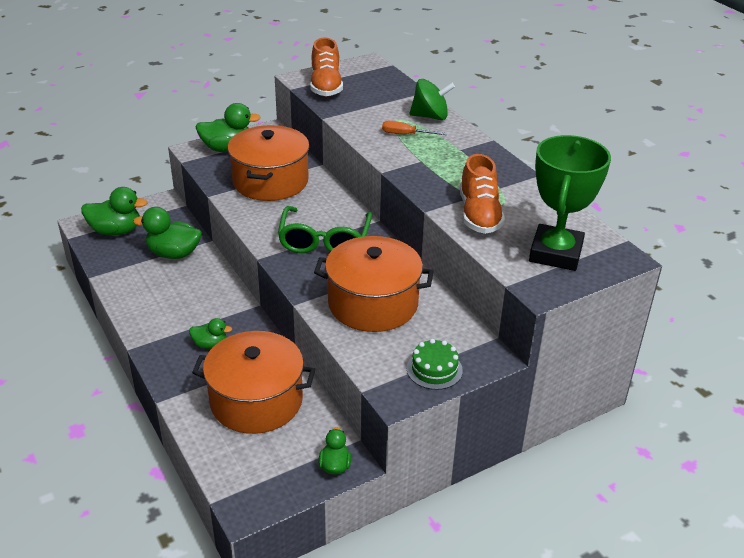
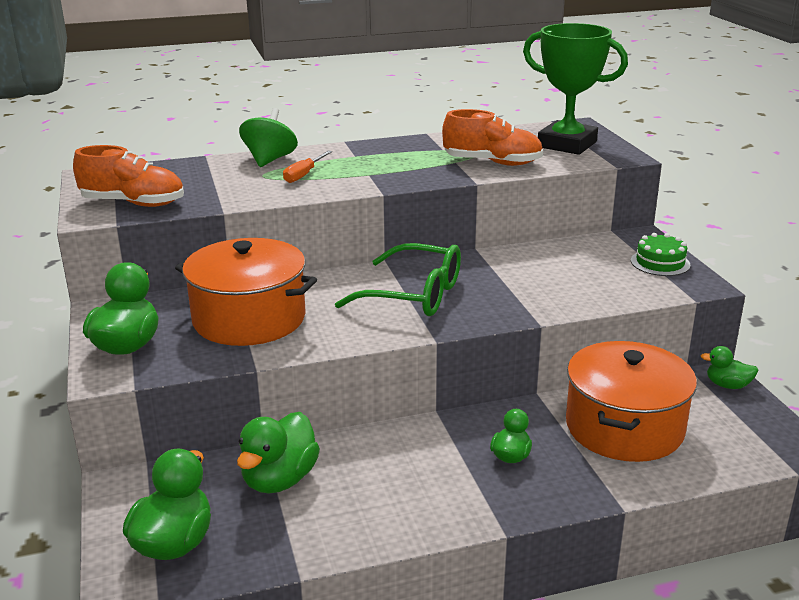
camera: 75 degrees left, 10 degrees down
orange pot [314,236,434,332] -> none

